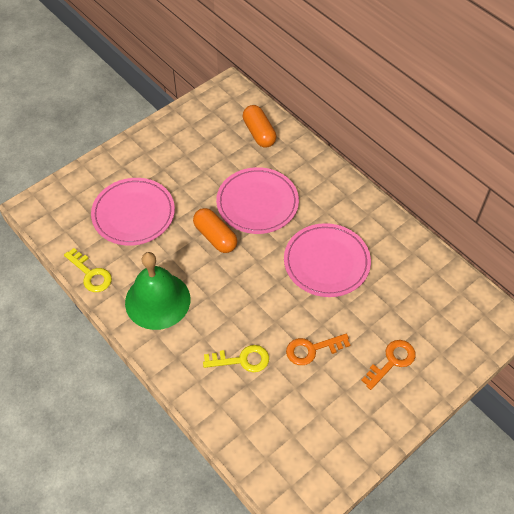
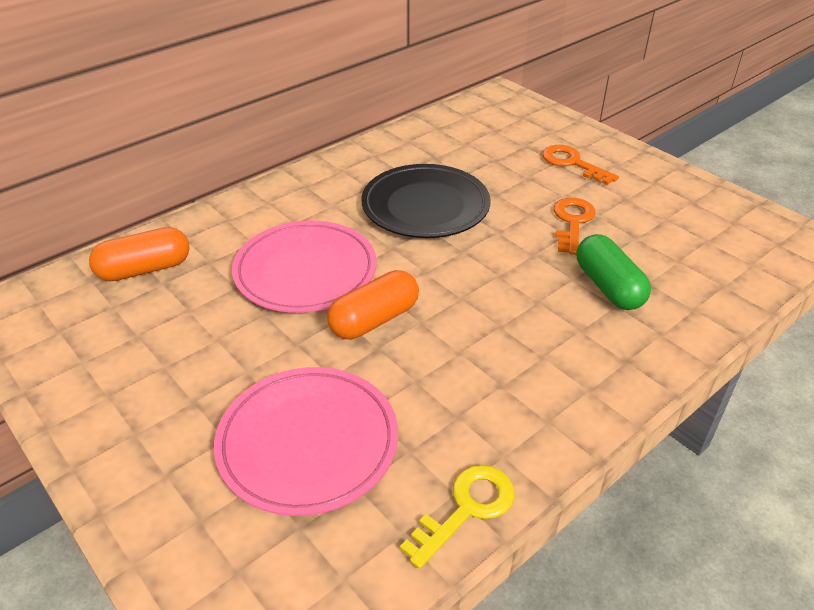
camera: 90 degrees left, 15 degrees down
green bell [125,252,190,330] -> none
yellow key [203,345,269,372] -> green capsule [576,234,651,310]
pink plate [284,223,371,297] -> black plate [361,164,490,238]
orange key [286,334,350,365] -> orange key turned 150 degrees counterclockwise [554,198,596,255]

